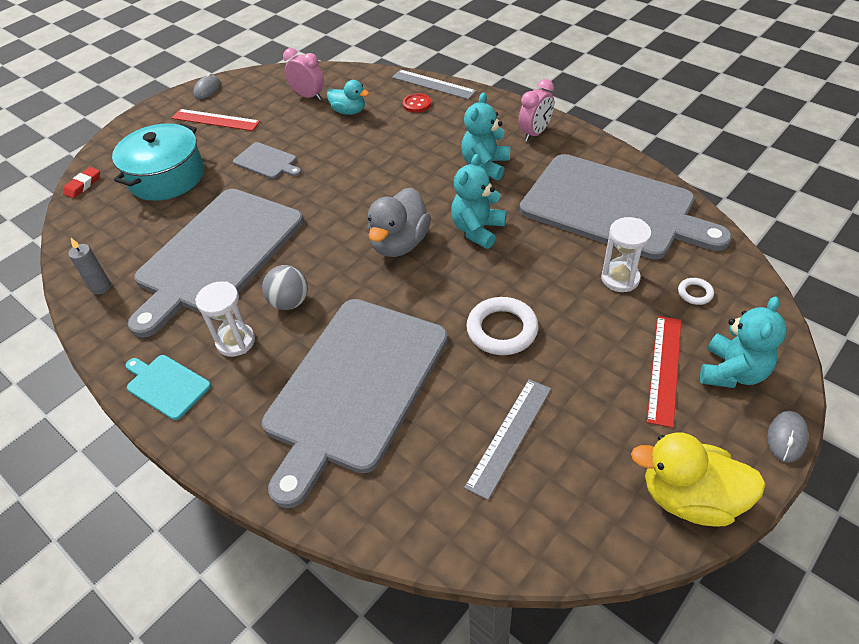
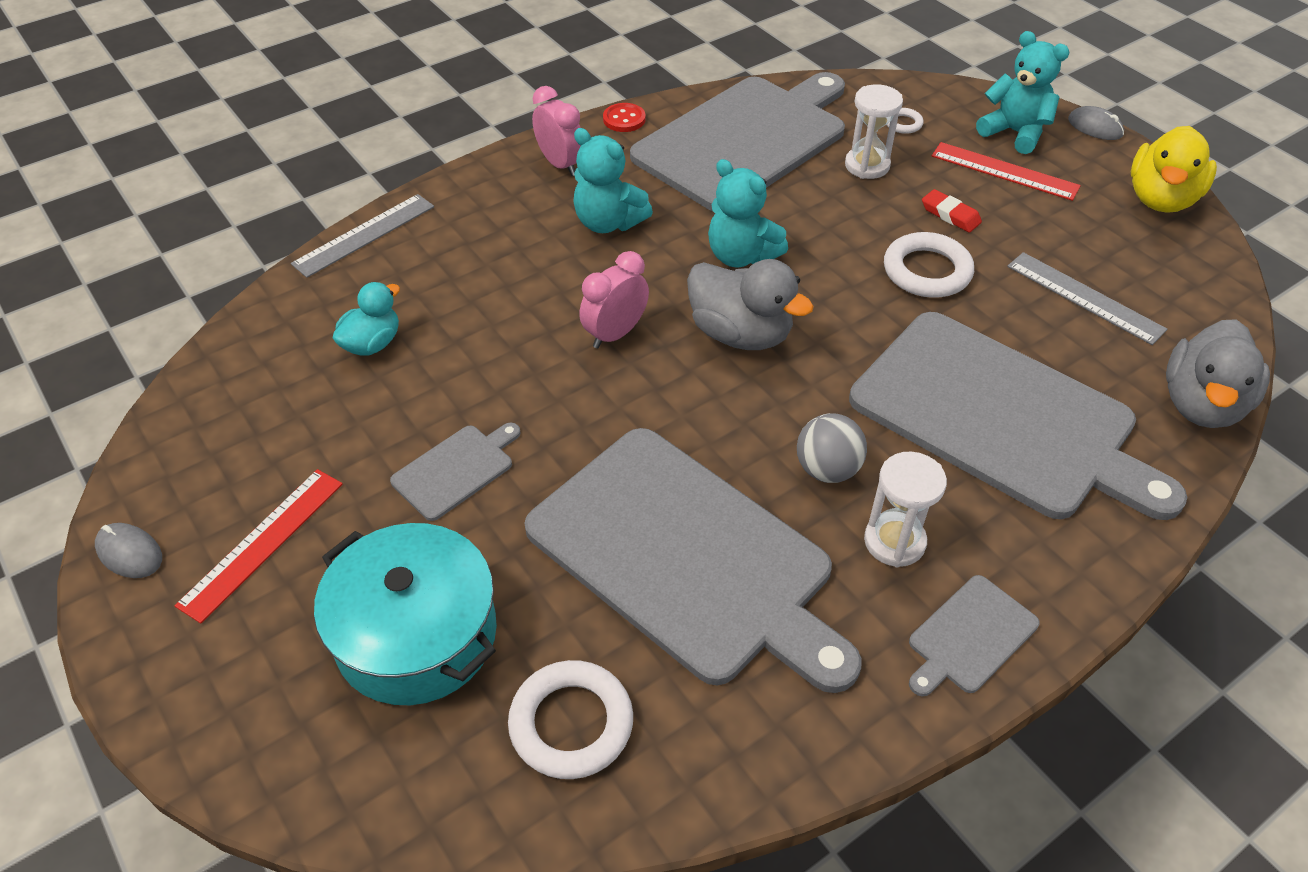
camera: 80 degrees left, 0 degrees up
red eraser [63,167,100,198] -> red eraser moved to [922,189,982,233]
grey candle [68,238,111,294] -> none
turquoise cutting board [125,355,211,420] -> grey cutting board [909,575,1040,697]
pink clock [283,48,324,100] -> pink clock moved to [579,251,649,349]
red button [403,93,431,113] -> red button moved to [603,103,646,132]
none -> white ring [508,660,633,779]
none -> grey duck [1166,319,1270,428]

